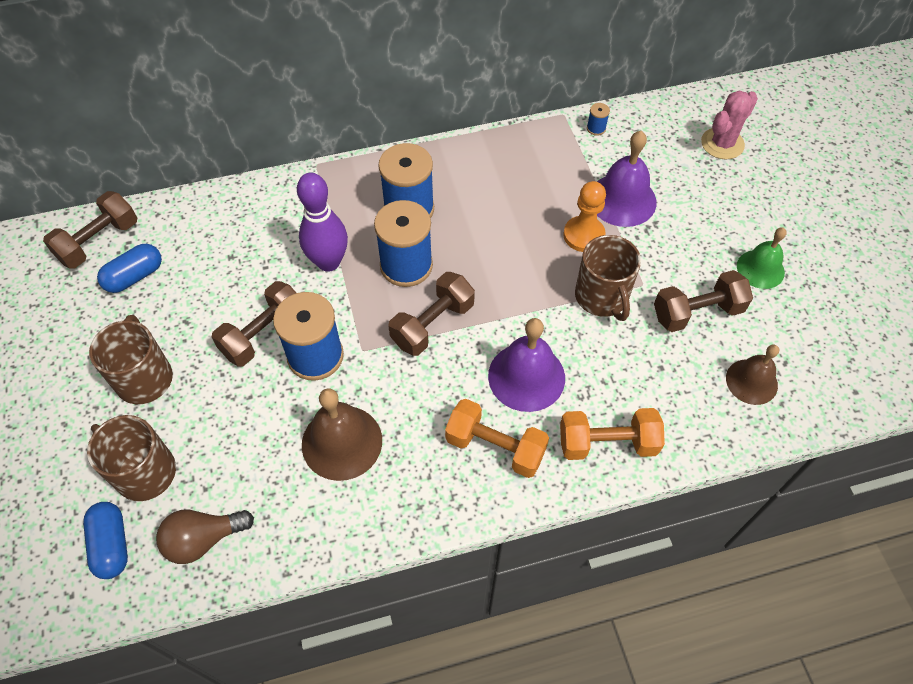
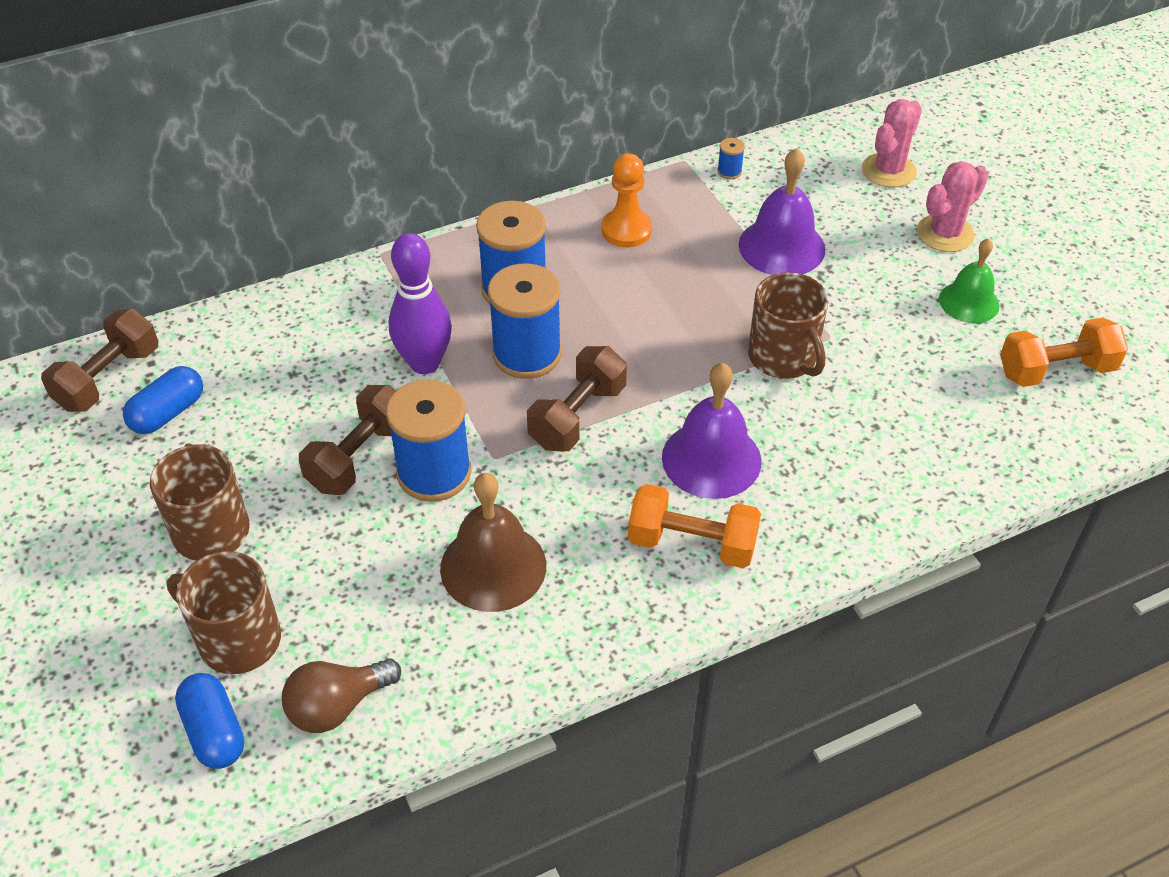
camera: 10 degrees left, 10 degrees down
orange dumbbell [560,408,665,460] -> orange dumbbell moved to [1000,317,1128,387]
orange pawn [563,181,606,252] -> orange pawn moved to [601,153,652,247]
brown dumbbell [654,270,753,332] -> none
brown bell [726,344,779,405] -> none
none -> pink cactus [917,161,988,252]

